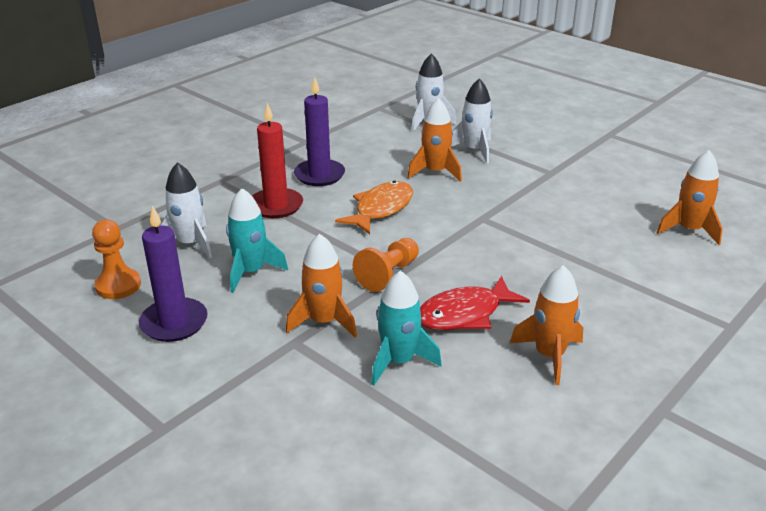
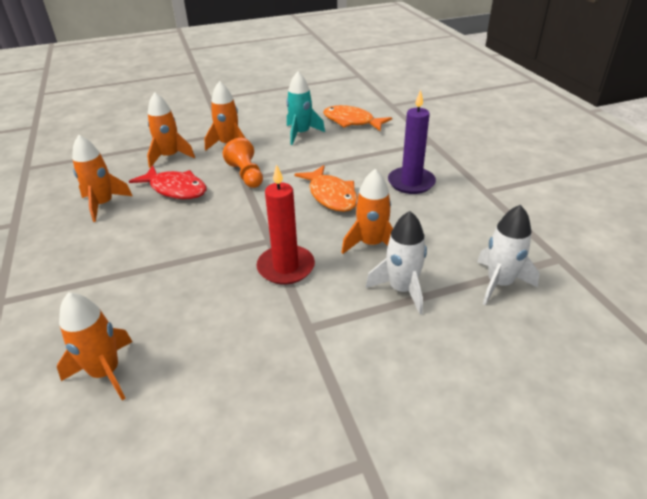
camera: 120 degrees right, 5 degrees up
orange pawn [92,220,141,299] -> none
purple candle [139,205,208,342] -> none
white rocket [160,162,212,258] -> orange fish [323,105,392,131]
red candle [252,103,303,218] -> red candle moved to [257,164,315,284]
turquoise rocket [371,270,442,385] -> orange rocket [147,92,195,168]
red fish [420,276,530,330] -> red fish turned 120 degrees clockwise [129,166,206,199]

